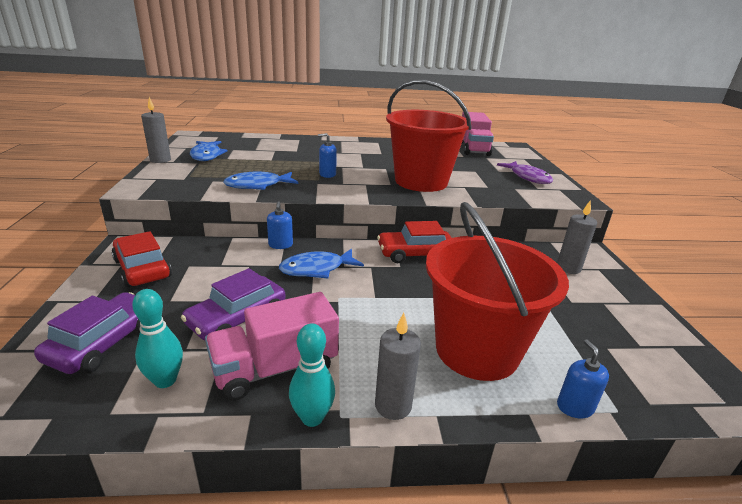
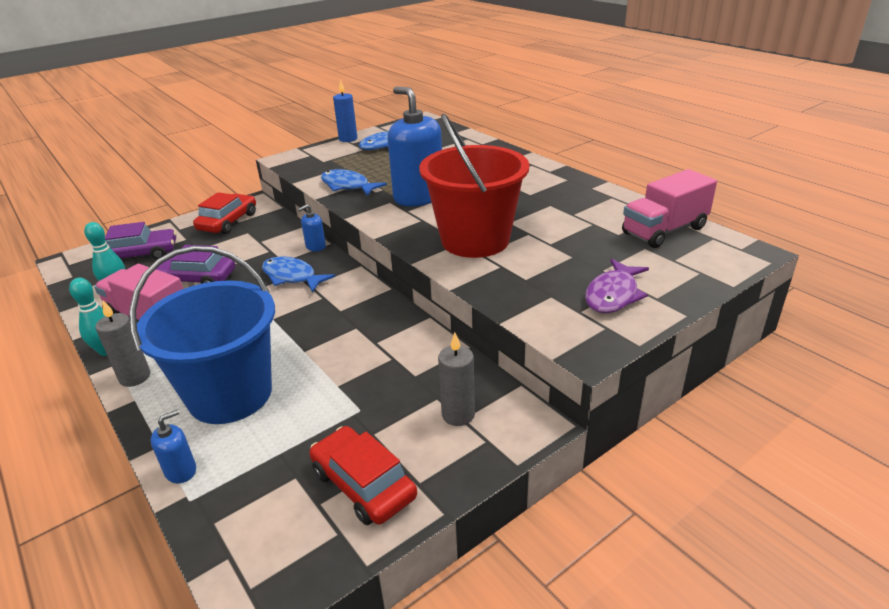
camera: 60 degrees right, 5 degrees up
grey candle [141,97,171,163] -> blue candle [333,80,357,142]
blue soap dispenser [318,133,337,178] -> blue soap dispenser [387,86,442,206], size x2.27
red car [377,221,451,263] -> red car moved to [309,426,417,525]
red bucket [426,202,569,381] -> blue bucket [129,246,275,424]

